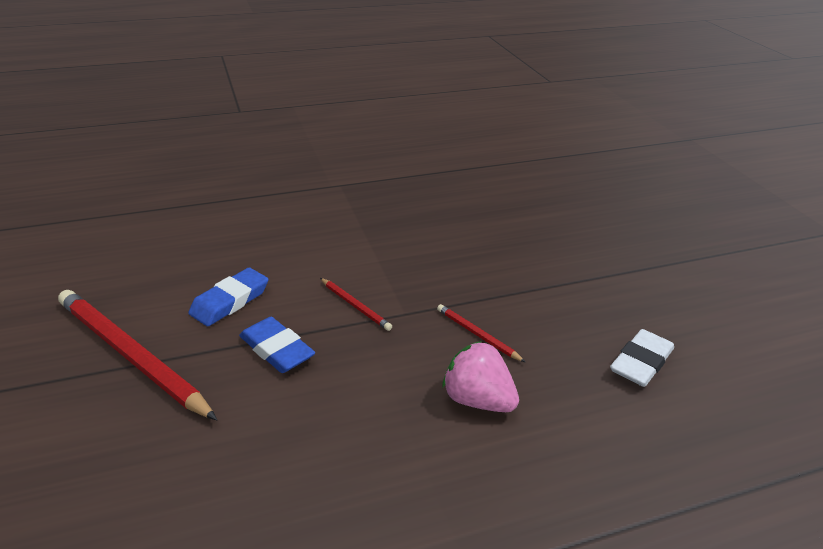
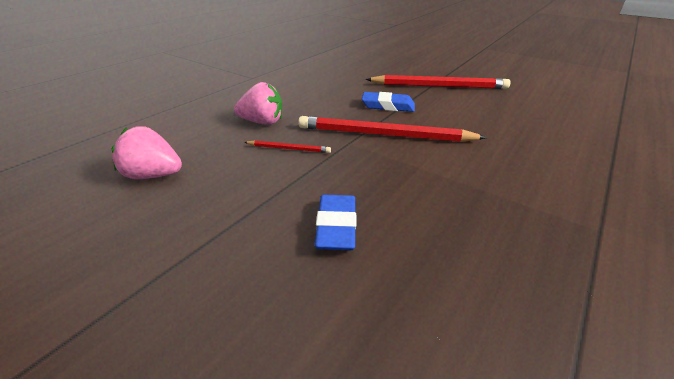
camera: 145 degrees right, 0 degrees up
blue eraser [188,268,268,326] -> blue eraser moved to [315,195,356,250]
red pencil [320,278,392,331] -> red pencil [298,116,487,142], size x2.22
white eraser [610,329,674,387] -> pink strawberry [111,127,182,179]

